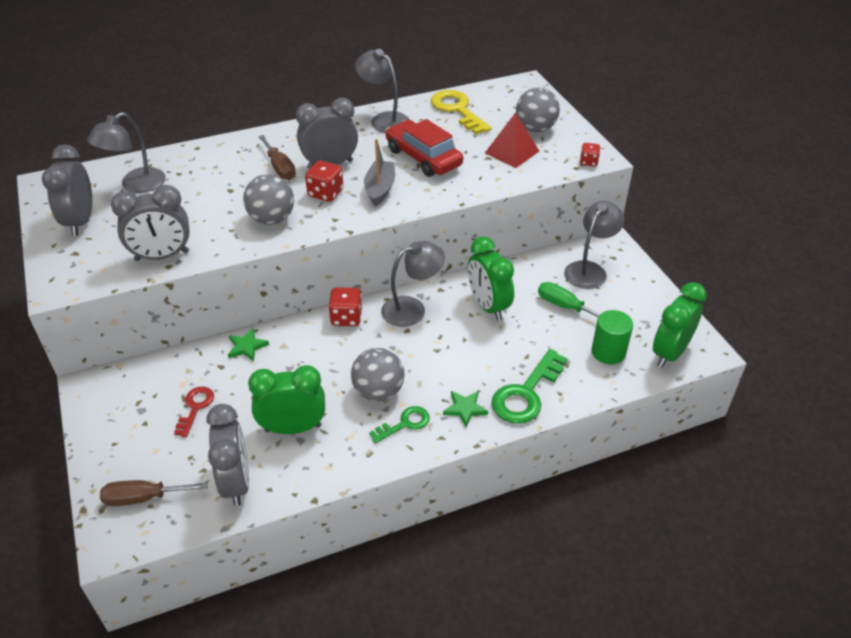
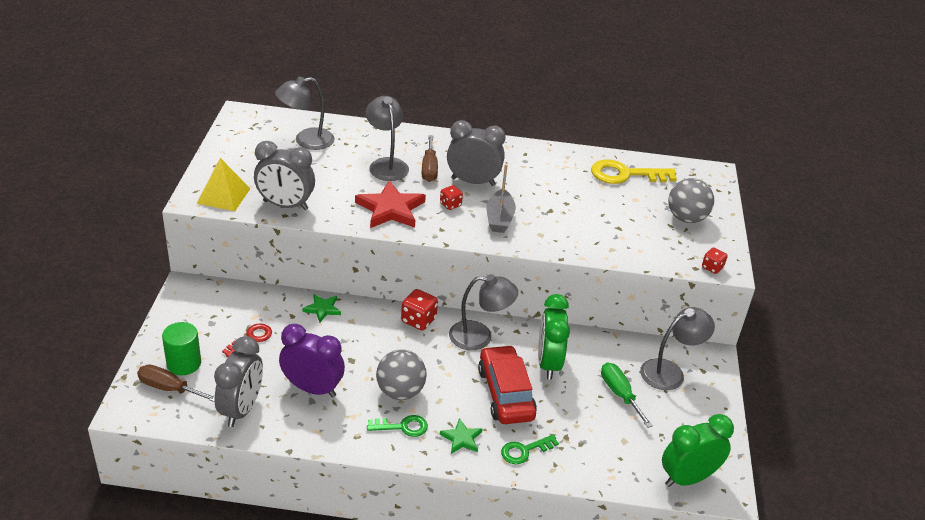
camera: 25 degrees right, 5 degrees down
grey clock [42,144,92,236] -> none
grey ball [243,174,294,225] -> red star [355,181,426,228]
green clock [248,365,325,434] -> purple clock [279,324,345,397]
red dice [305,161,344,202] -> red dice [440,185,463,210], size x0.63
grey lamp [355,49,410,133] -> grey lamp moved to [366,96,409,181]
grey boat [364,139,395,206] -> grey boat turned 150 degrees clockwise [486,164,516,233]
red car [386,119,463,177] -> red car moved to [478,345,537,424]
yellow key [431,90,492,134] -> yellow key turned 90 degrees counterclockwise [591,160,677,184]
red pyramid [485,112,539,168] -> none
green key [491,349,567,424] -> green key [501,435,559,464], size x0.58
green cylinder [591,310,633,364] -> green cylinder moved to [162,322,201,375]
none -> yellow pyramid [196,158,251,211]

